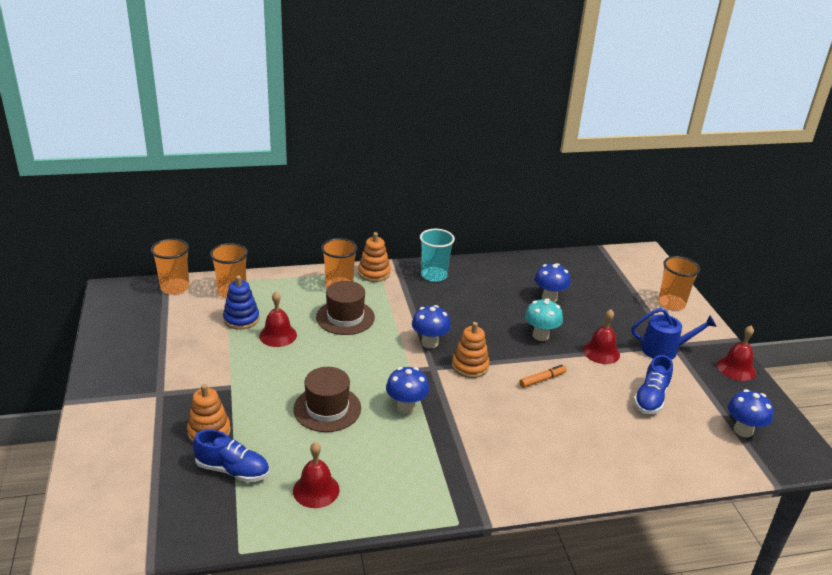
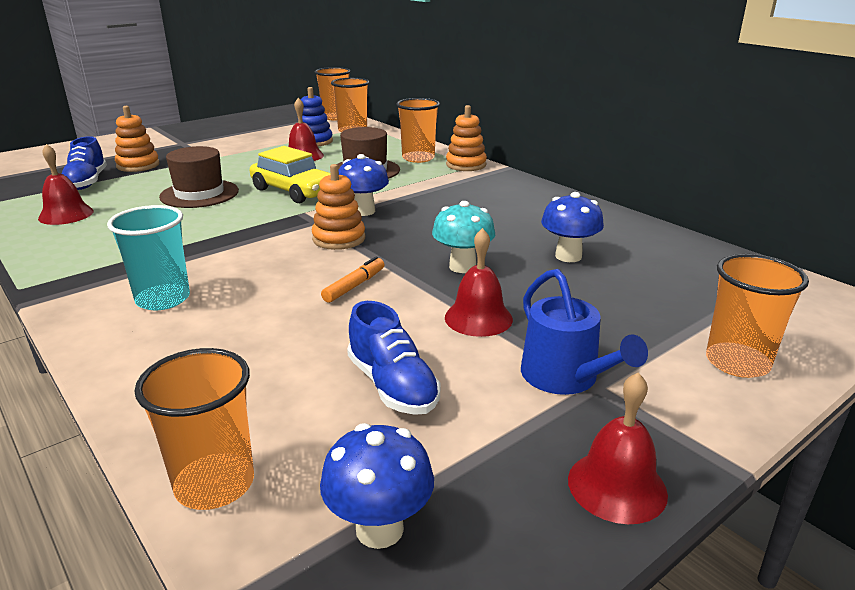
camera: 65 degrees right, 5 degrees down
blue mushroom [386,367,429,414] -> none
turquoise cup [420,229,455,282] -> turquoise cup moved to [107,205,190,310]
orange marker [519,365,566,388] -> orange marker turned 90 degrees counterclockwise [321,257,385,303]
blue shoe [634,355,673,414] -> blue shoe turned 120 degrees counterclockwise [347,301,440,415]
none -> orange cup [134,348,254,510]
none -> yellow car [250,146,331,203]

